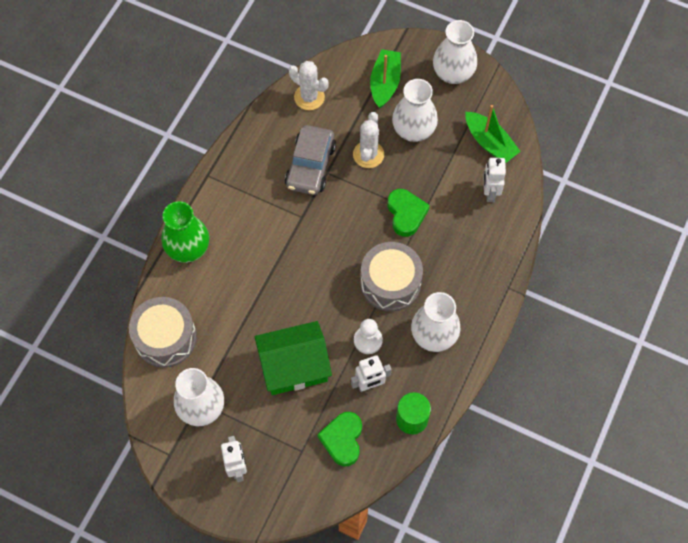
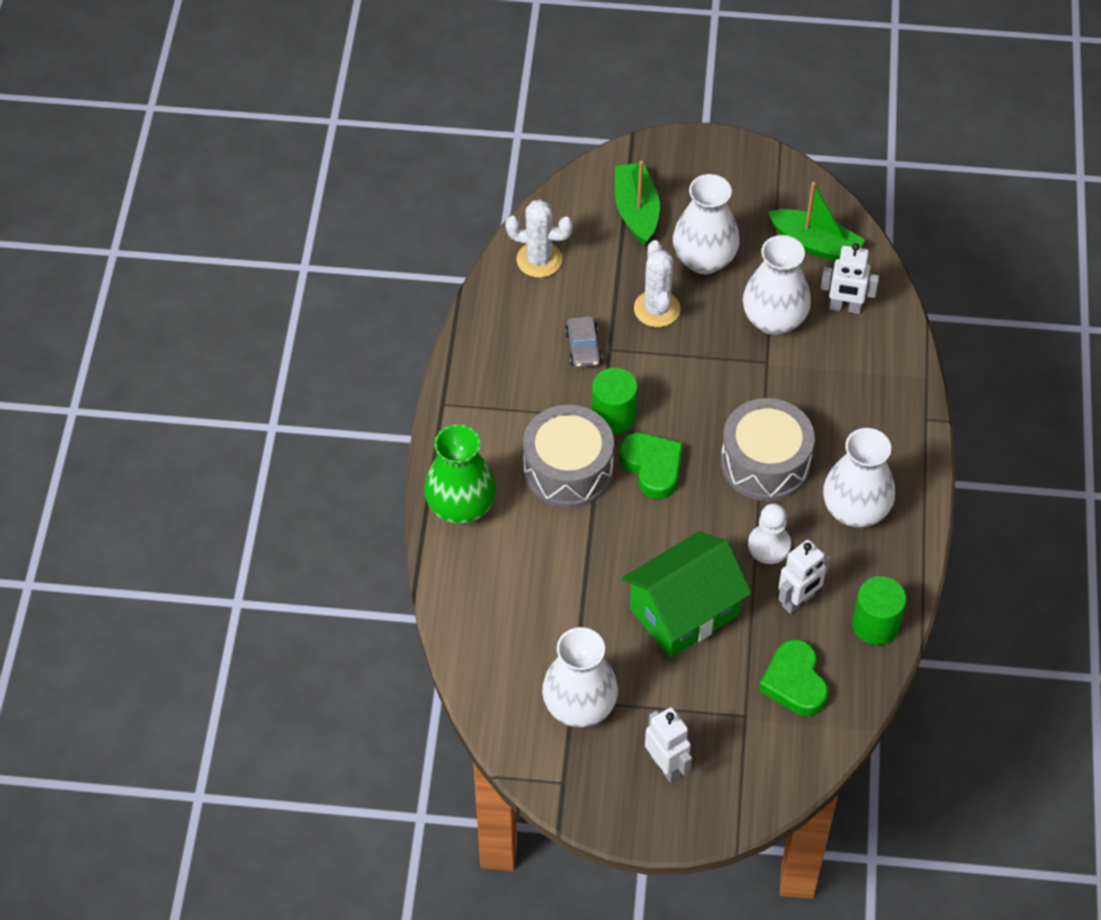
camera: 20 degrees left, 10 degrees down
grey drum [129,297,197,368] -> grey drum moved to [523,405,614,508]
grey car [285,125,336,195] -> grey car [565,316,602,368], size x0.54
green heart [388,189,430,237] -> green heart moved to [619,433,683,499]
white vase [433,20,477,84] -> white vase moved to [743,235,811,335]
white robot [483,158,506,202] -> white robot turned 60 degrees counterclockwise [821,243,879,314]
none -> green cylinder [592,368,638,434]

